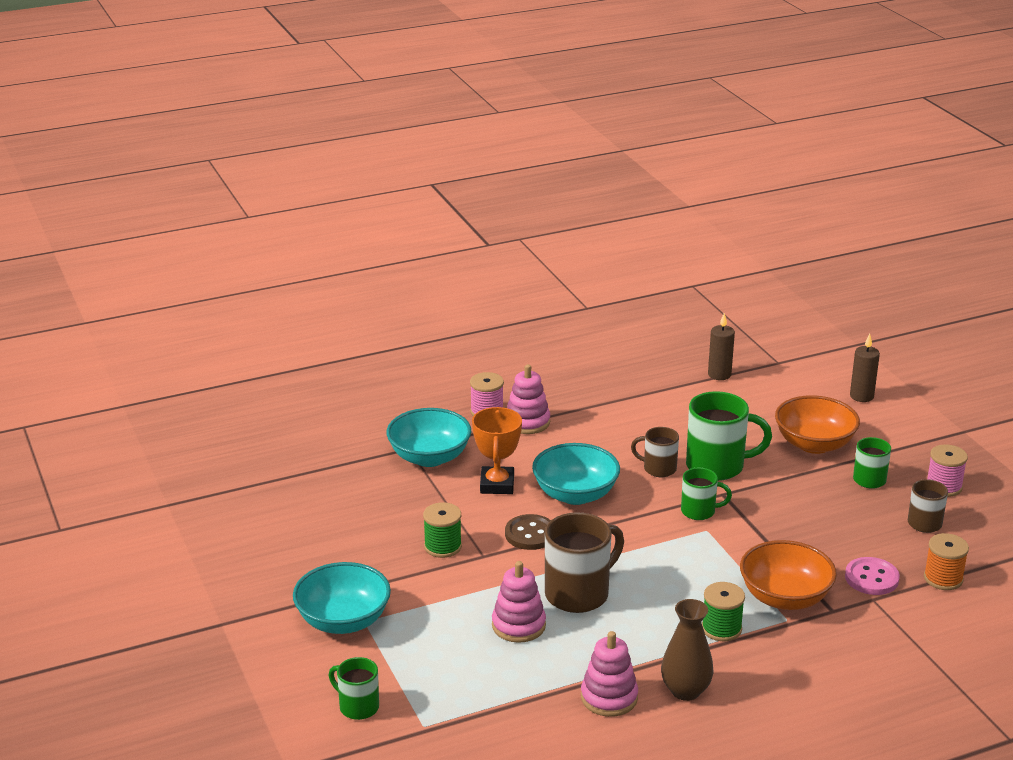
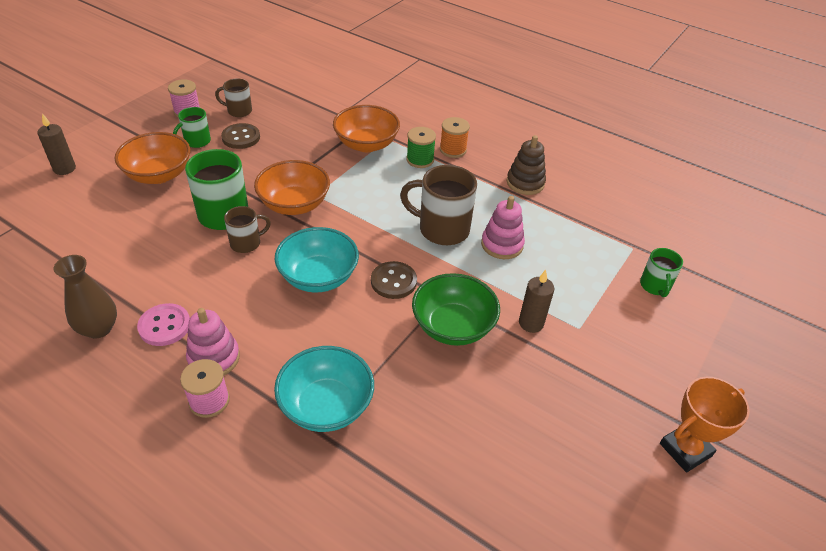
camera: 125 degrees left, 15 degrees up
turquoise bowl [293,562,391,634] -> none
green spool [423,502,462,558] -> green bowl [412,273,500,346]
orange trophy [472,407,522,494] -> orange trophy moved to [660,377,750,472]
pink stacking toy [581,631,638,717] -> brown stacking toy [507,135,546,195]
brown mug [631,427,679,477] -> brown mug turned 105 degrees counterclockwise [224,206,271,253]
brown vase [661,599,714,701] -> brown vase moved to [53,255,117,339]
green mug [681,468,732,520] -> orange bowl [254,160,330,215]
brown candle [708,313,735,380] -> brown candle moved to [519,270,554,333]
pink button [845,557,900,595] -> pink button moved to [137,303,190,346]
orange spool [924,533,969,590] -> orange spool moved to [440,117,470,158]
none -> brown button [221,123,260,149]

